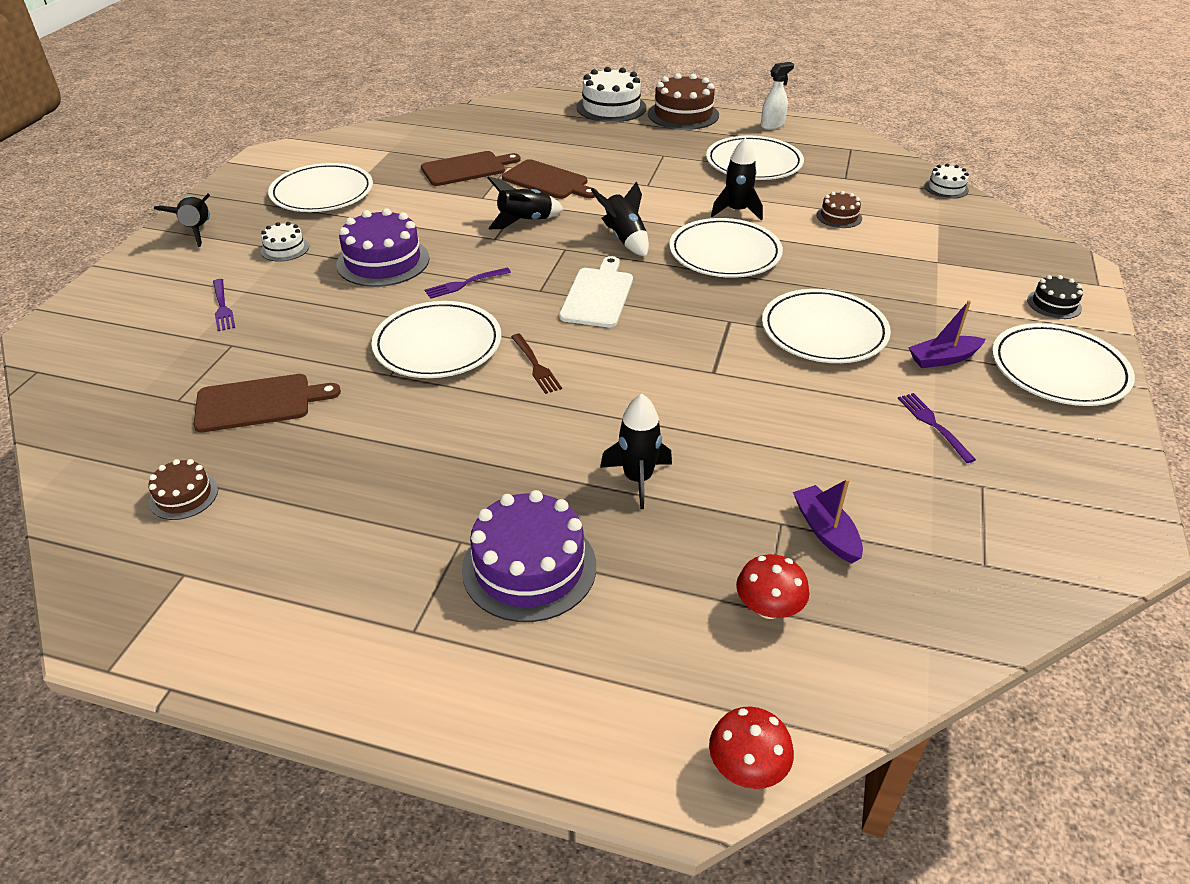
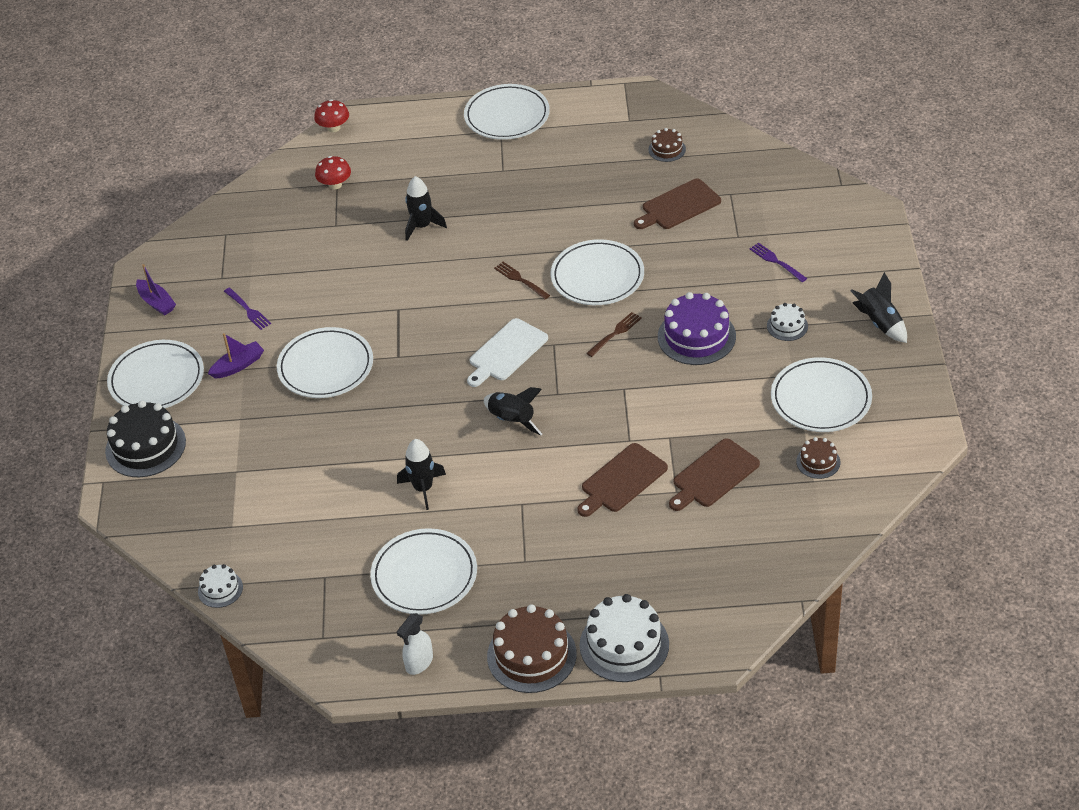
camera: 165 degrees right, 5 degrees up
purple fork [425,268,511,299] -> brown fork [586,312,642,357]
purple cake [462,490,596,622] -> none
black rocket [487,176,564,229] -> none
brown cutting board [502,159,597,199] -> brown cutting board turned 60 degrees counterclockwise [577,443,668,517]
white cutting board [559,256,633,328] -> white cutting board turned 45 degrees clockwise [467,318,548,387]
white plate [669,218,783,278] -> white plate moved to [464,84,550,140]
purple boat [793,478,863,563] -> purple boat moved to [136,264,176,316]
brown cake [817,191,862,228] -> brown cake moved to [796,437,840,479]
black cake [1027,275,1083,319] -> black cake [105,400,186,477], size x1.91

